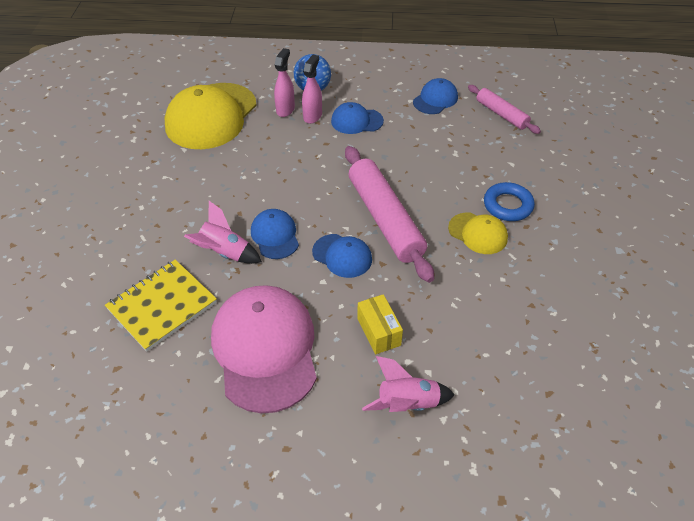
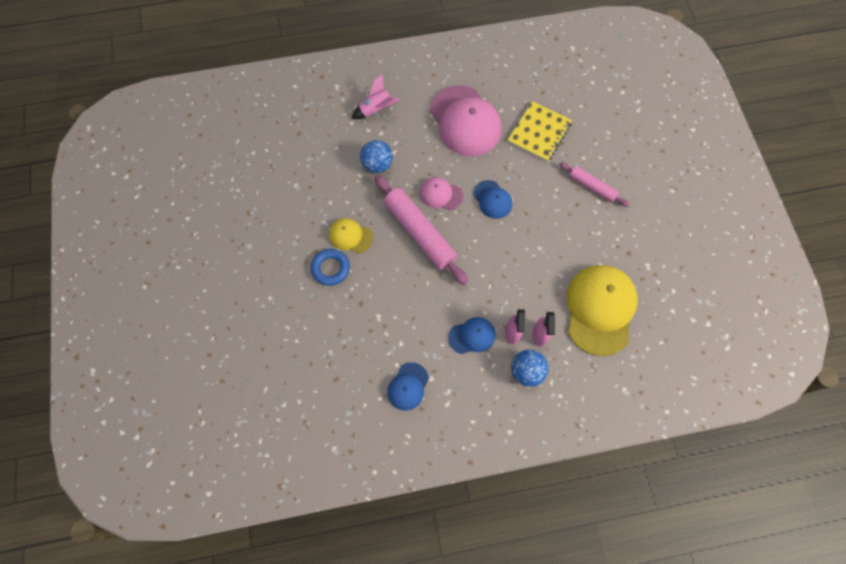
camera: 165 degrees right, 20 degrees up
pink rocket [184,201,262,264] -> none
blue cap [312,234,372,278] -> pink cap [420,177,463,210]
yellow box [357,294,403,354] -> none
pink rolling pin [468,85,541,134] -> pink rolling pin moved to [559,162,630,207]
none -> blue ball [360,140,393,173]

